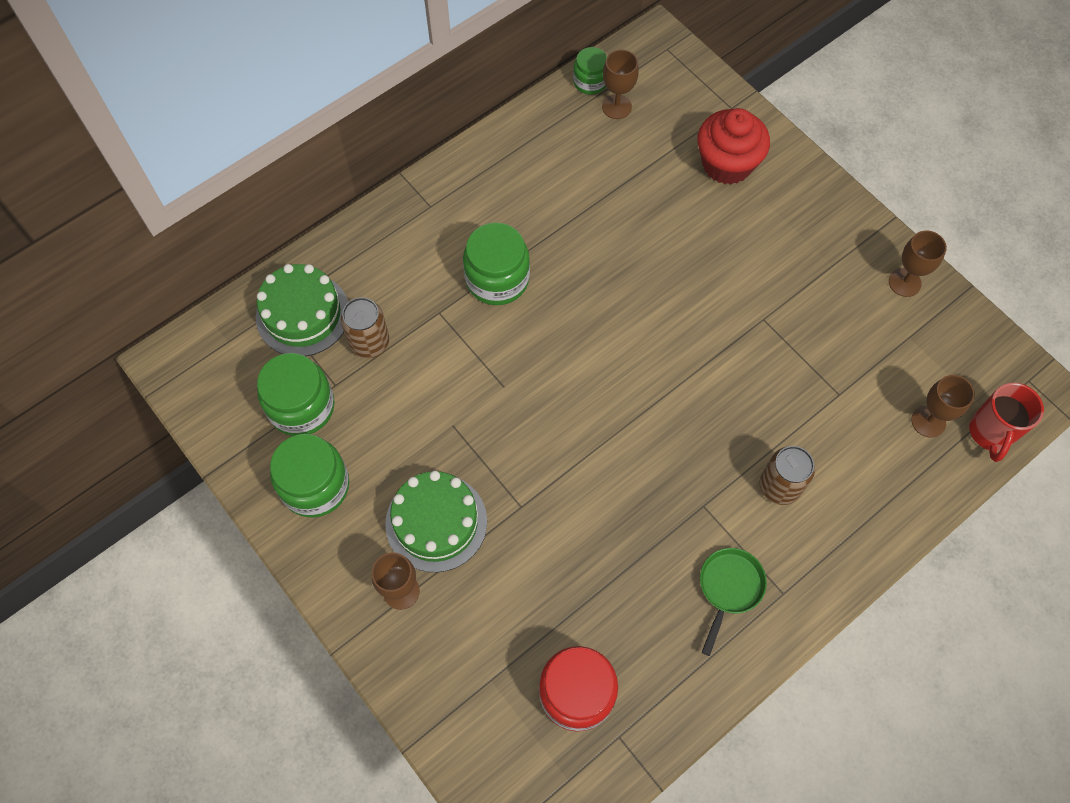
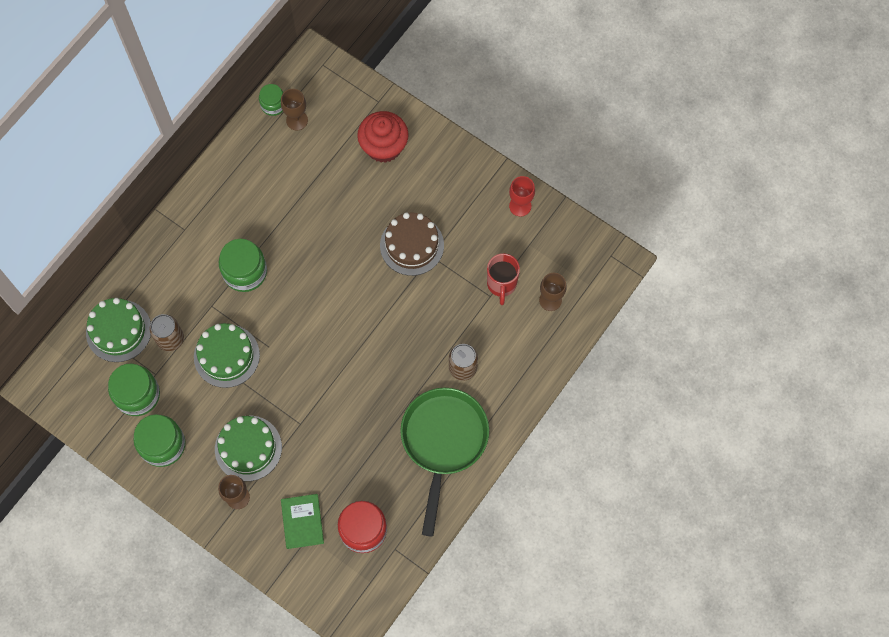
camera: 15 degrees left, 5 degrees up
green pan [700,548,767,656] -> green pan [400,388,489,536], size x2.07
brown goblet [889,231,947,297] -> red goblet [509,176,535,217]
red mug [969,383,1044,462] -> red mug moved to [487,253,520,305]
none -> green cake [194,323,260,388]
none -> green book [281,494,324,549]
none -> brown cake [380,212,444,276]

